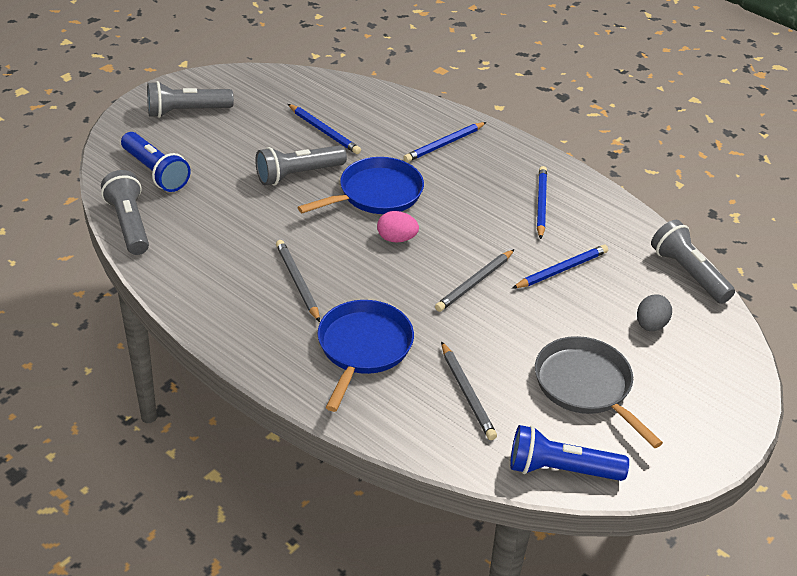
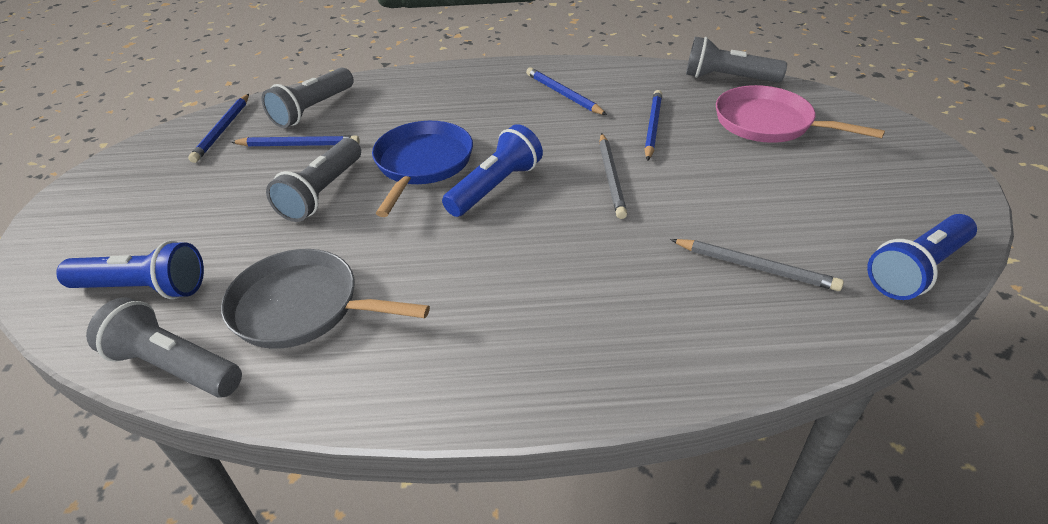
camera: 40 degrees left, 0 degrees up
grey flashlight [147,81,234,118] -> grey flashlight moved to [262,67,354,128]
grey pencil [276,240,320,322] -> none
blue pan [318,300,414,412] -> none
pink egg [377,211,419,242] -> blue flashlight [442,124,543,217]
blue pencil [403,122,486,162] -> blue pencil moved to [188,94,249,163]
grey pan [535,336,663,448] -> grey pan moved to [221,249,430,349]
grey egg [637,294,672,331] -> pink pan [716,85,885,143]

